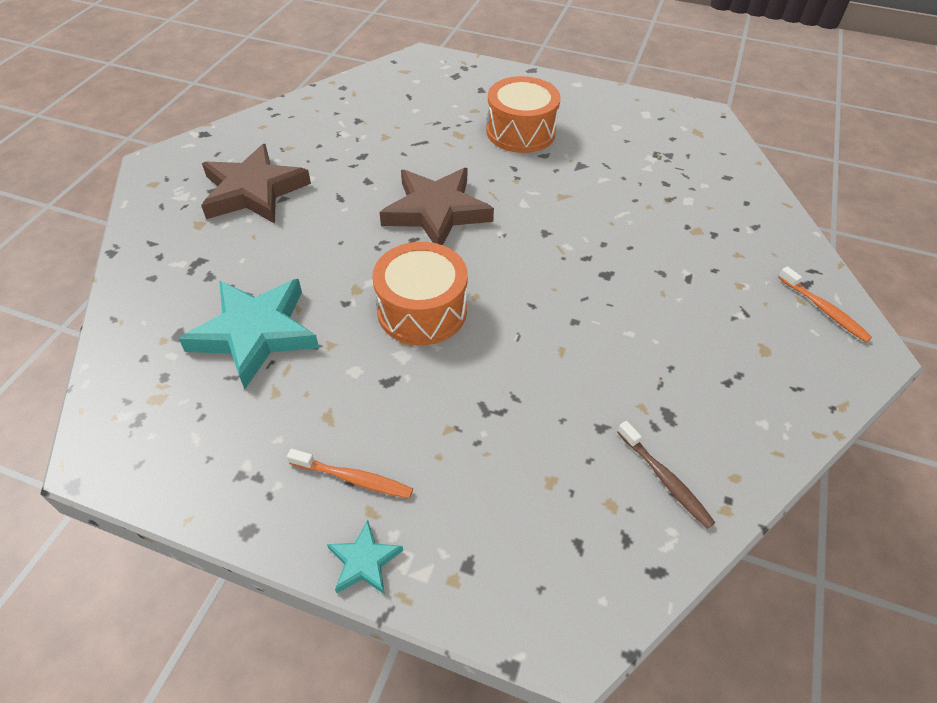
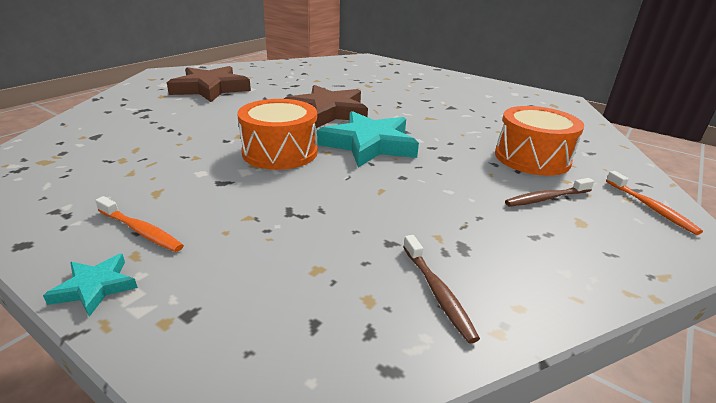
camera: 15 degrees right, 20 degrees down
turquoise star [179,279,319,389] -> turquoise star moved to [317,111,419,168]
orange drum [486,76,561,153] -> orange drum moved to [495,106,584,176]
none -> brown toothbrush [505,178,594,207]

